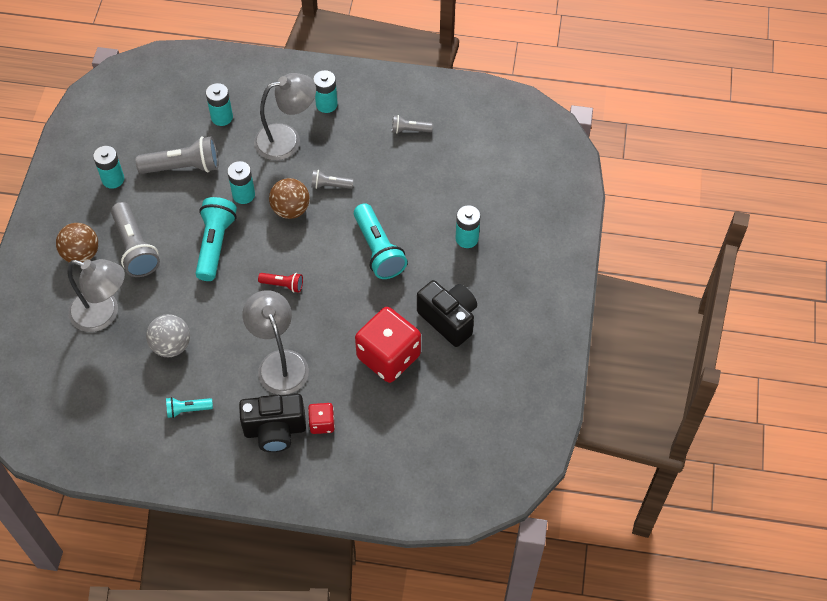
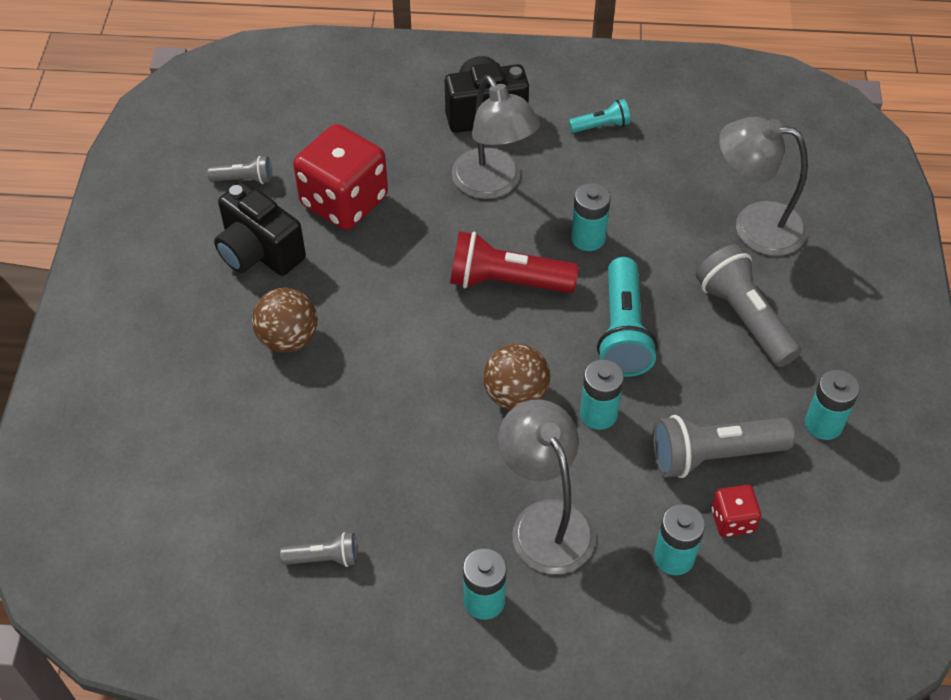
camera: 175 degrees right, 5 degrees down
brown ball [56,223,98,263] -> brown ball moved to [252,288,318,353]
grey ball [146,314,190,357] -> none
grey lamp [254,73,316,160] -> grey lamp turned 90 degrees clockwise [498,400,596,574]
red flashlight [258,273,303,293] -> red flashlight [450,231,579,293], size x1.91
red dice [308,403,335,434] -> red dice moved to [711,485,761,537]
grey flashlight [311,170,354,189] -> grey flashlight moved to [208,156,272,184]
turquoise flashlight [354,203,407,279] -> none
turquoise battery [456,205,481,248] -> turquoise battery moved to [571,183,611,251]

